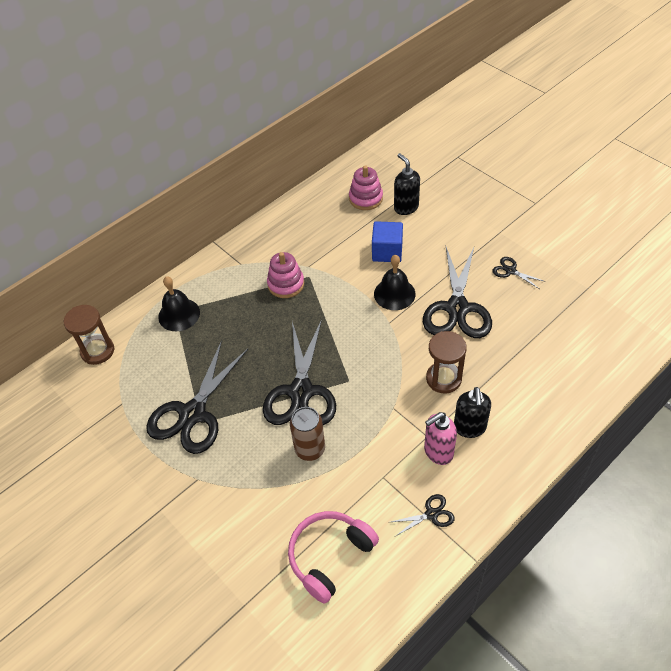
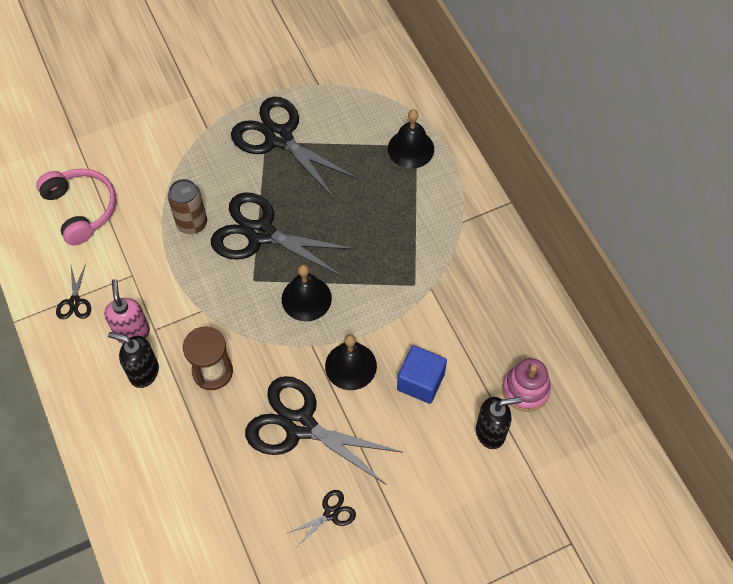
camera: 105 degrees right, 10 degrees up
brown hourglass [64,305,114,365] -> none
pink stacking toy [267,252,304,298] -> none
none -> black bell [282,264,332,322]

